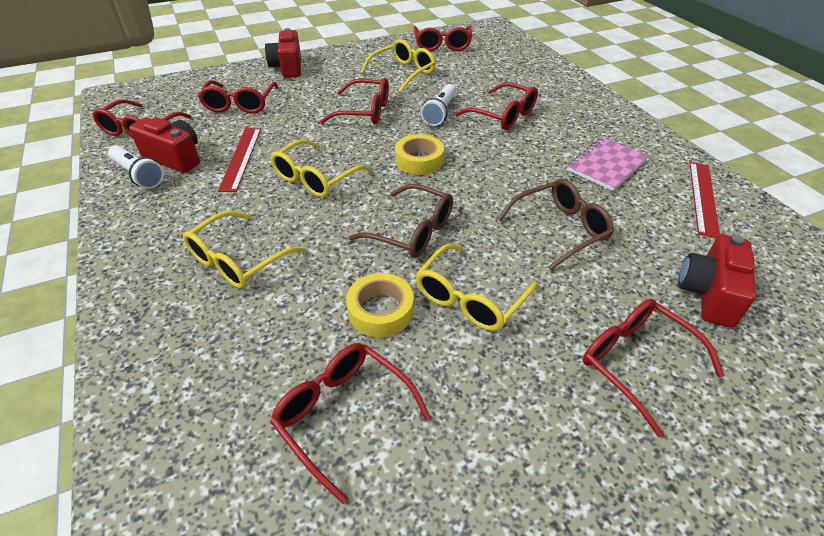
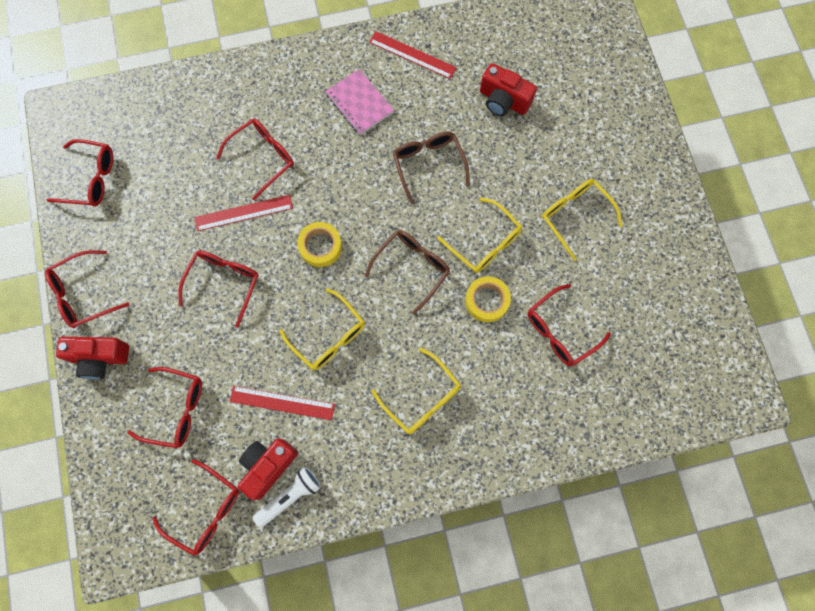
camera: 80 degrees left, 30 degrees up
yellow glasses [360,39,436,92] -> yellow glasses moved to [542,179,623,261]
white flashlight [421,84,456,126] -> red ruler [195,195,293,231]
red glasses [583,299,724,437] -> red glasses moved to [45,250,129,328]

